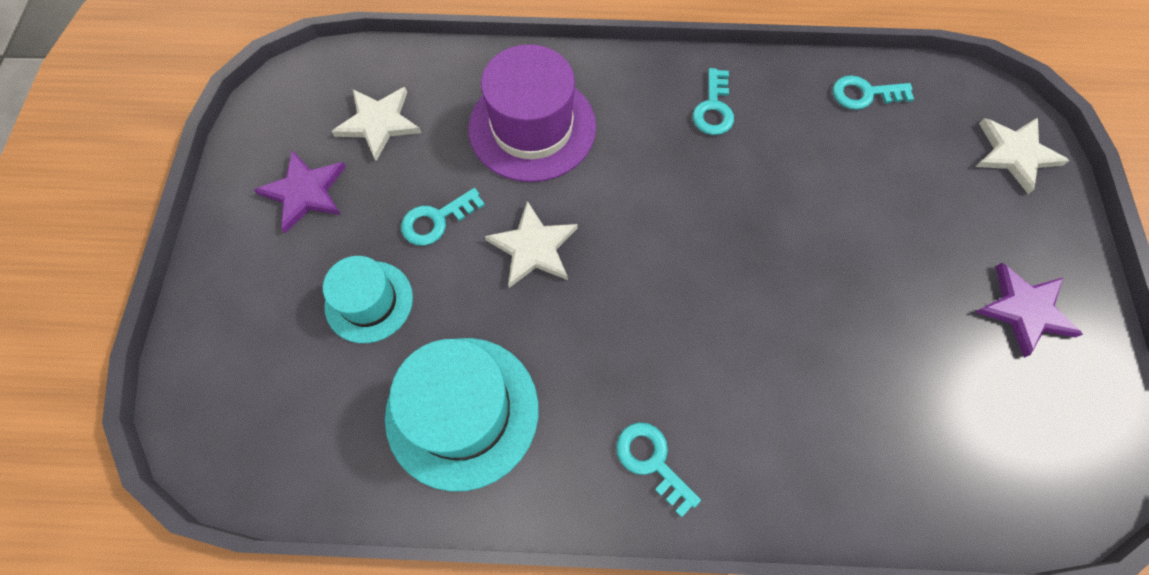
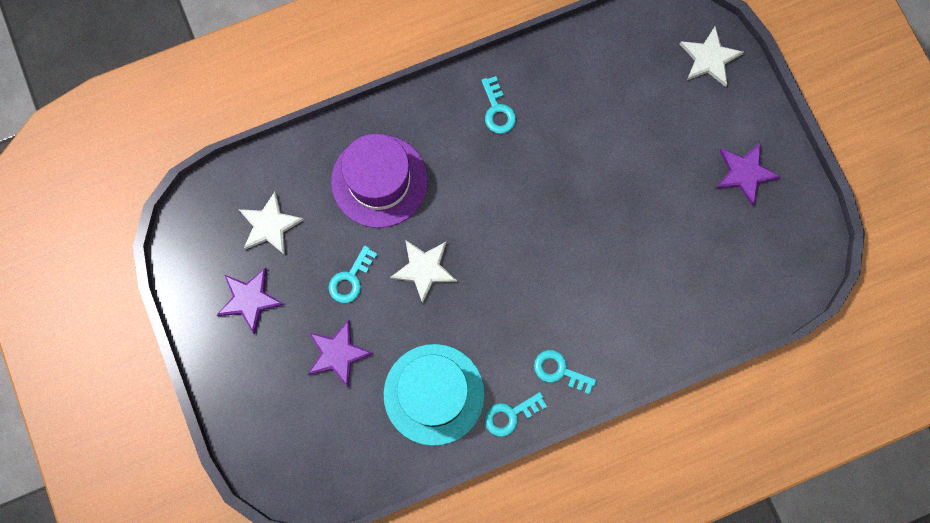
camera: 25 degrees left, 10 degrees up
turquoise hat [323,256,413,343] -> purple star [308,320,373,388]
turquoise key [833,75,914,110] -> turquoise key moved to [485,392,547,437]

